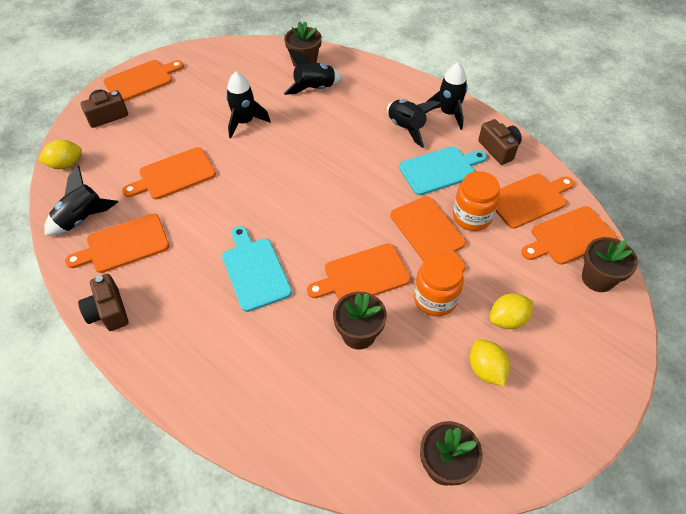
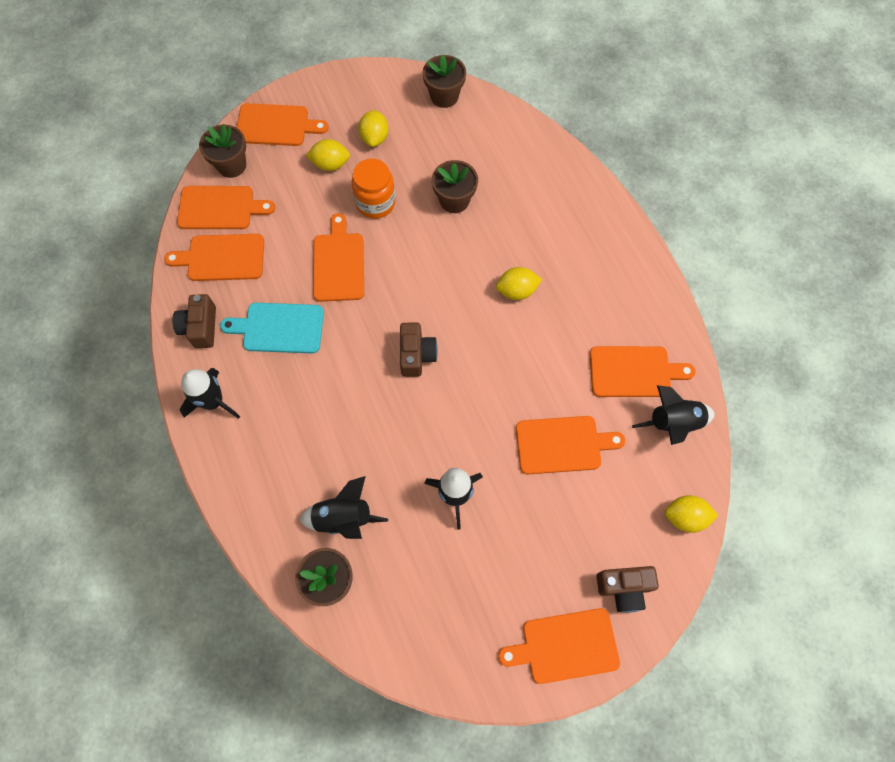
camera: 155 degrees left, 15 degrees up
brown camera [78,274,128,331] -> brown camera moved to [400,322,438,377]
turquoise cutting board [222,226,292,312] -> yellow lemon [496,267,542,300]
orange cutting board [307,243,411,300] -> orange cutting board moved to [237,103,329,146]
black rocket [387,99,442,148] -> none
orange jar [453,171,500,231] -> none

